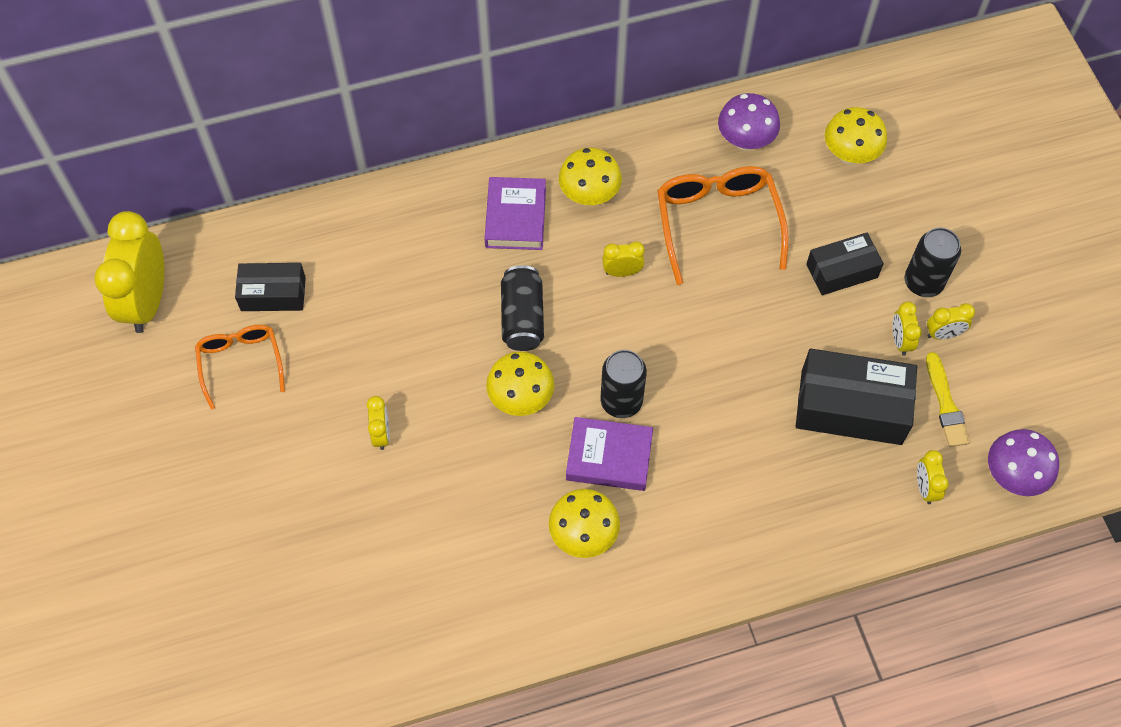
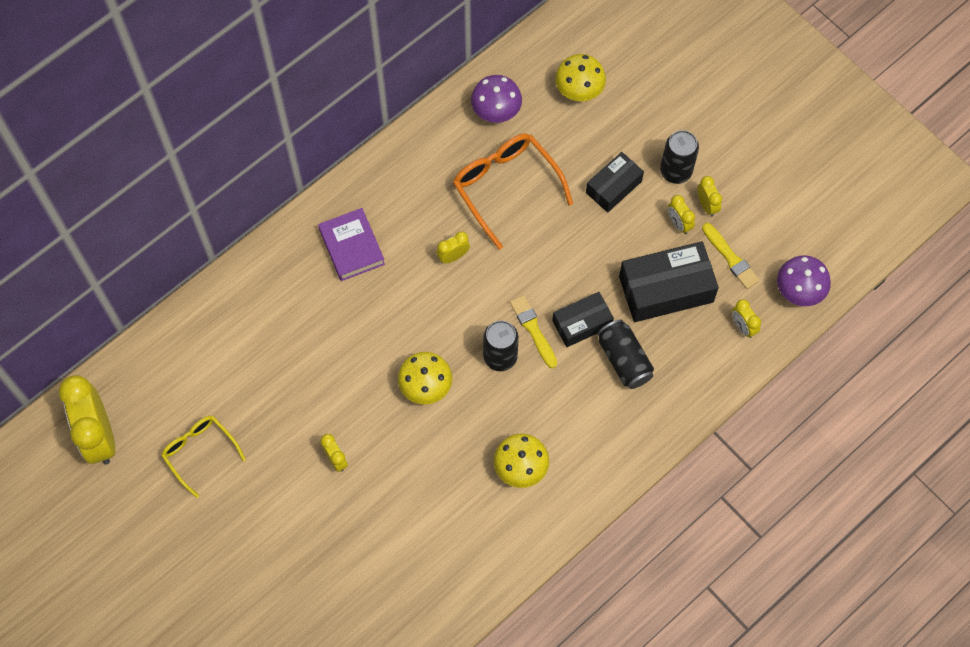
camera: 25 degrees left, 5 degrees up
orange glasses [195,325,285,410] -> yellow glasses [161,416,246,498]
black box [235,263,306,311] -> black box moved to [552,292,614,347]
black can [501,265,544,351] -> black can moved to [598,319,654,389]
yellow mushroom [559,148,622,205] -> none
purple book [566,417,653,491] -> none
yellow clock [927,303,975,339] -> yellow clock turned 75 degrees counterclockwise [698,176,722,217]
none -> yellow brush [510,295,557,369]

